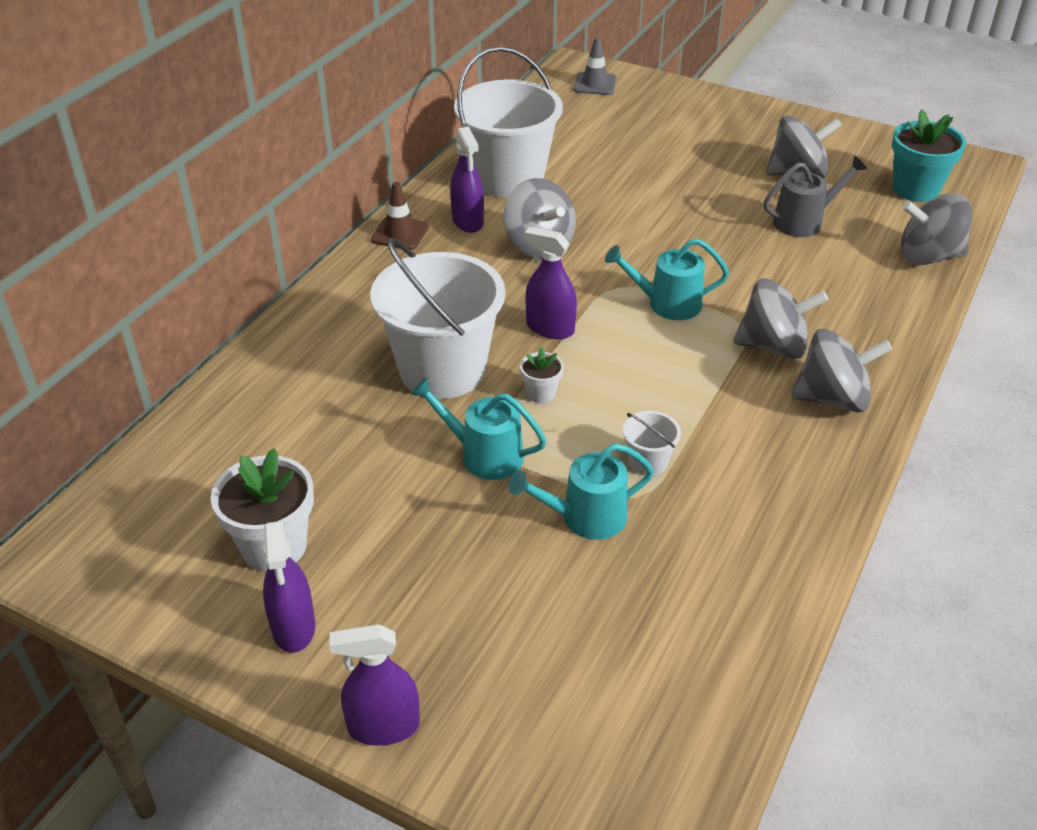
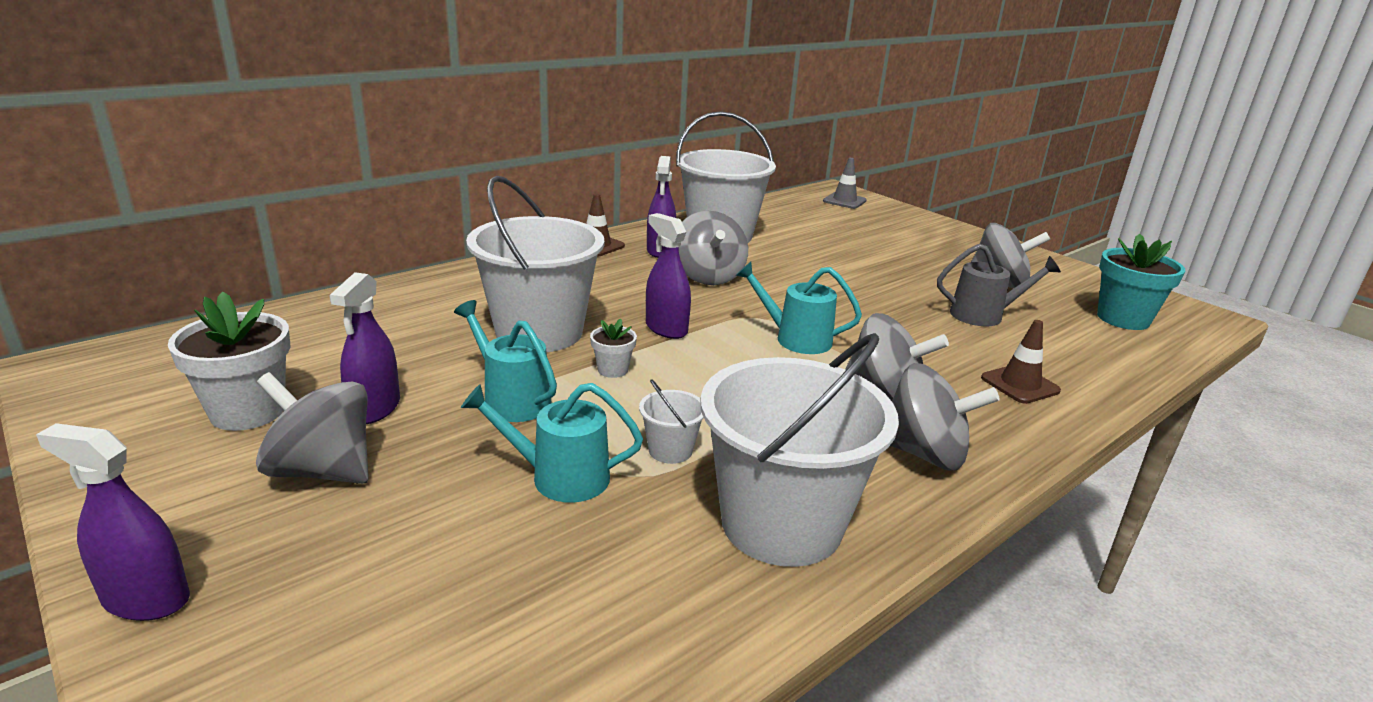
camera: 20 degrees right, 15 degrees down
purple spray bottle [263,521,315,653] -> purple spray bottle moved to [329,272,400,424]
grey spinning top [901,193,973,265] -> grey spinning top moved to [256,372,369,484]
none -> white bucket [700,333,899,567]
none -> brown traffic cone [981,320,1061,404]

